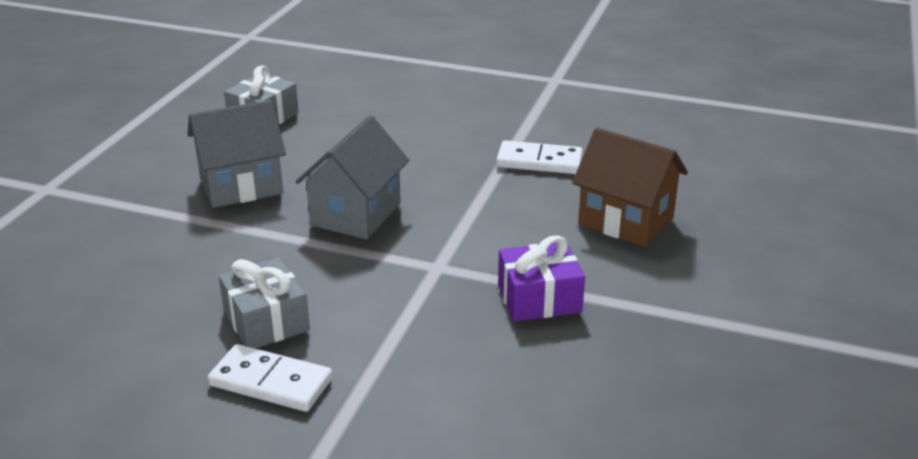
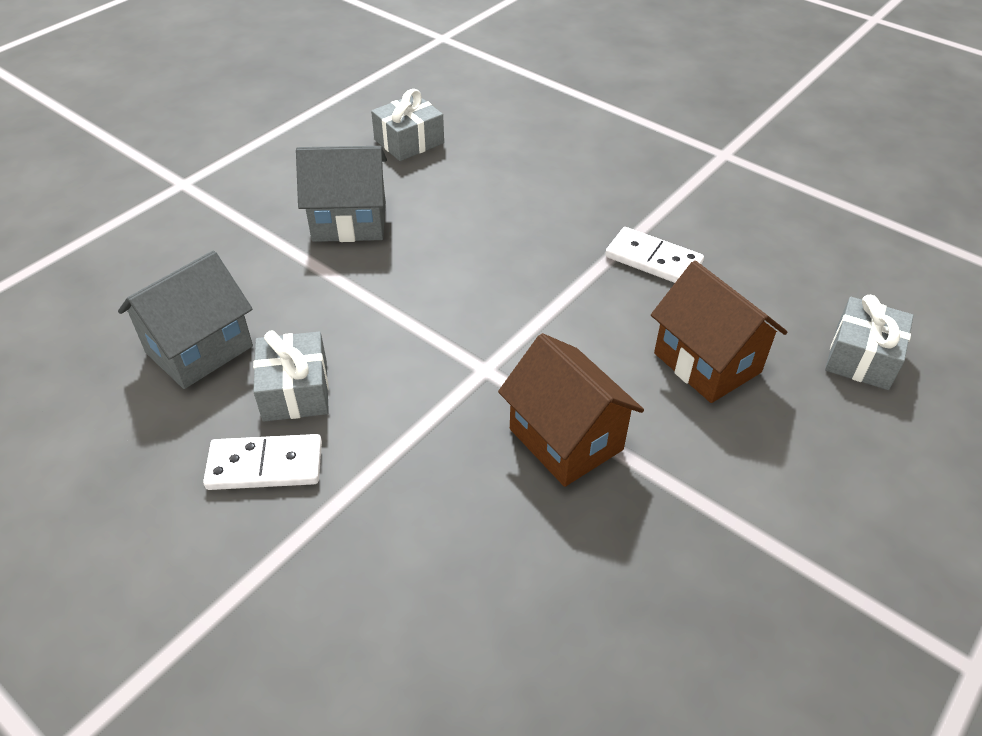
camera: 20 degrees right, 15 degrees up
white domino [208,344,333,412] -> white domino turned 45 degrees counterclockwise [203,434,322,490]
grey house [295,115,409,239] -> grey house moved to [118,251,253,389]
purple gift [498,236,585,321] -> brown house [498,333,644,487]
none -> grey gift [825,295,914,390]

